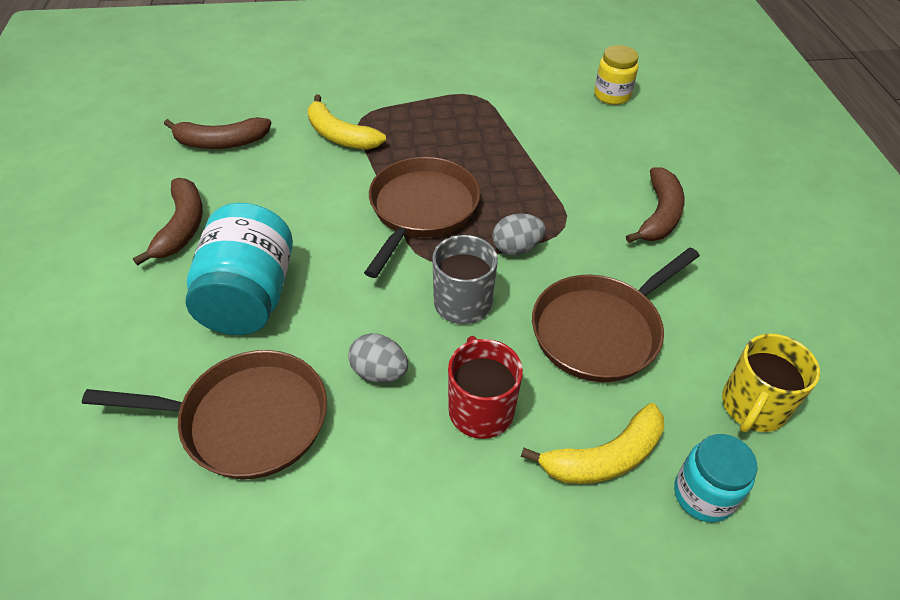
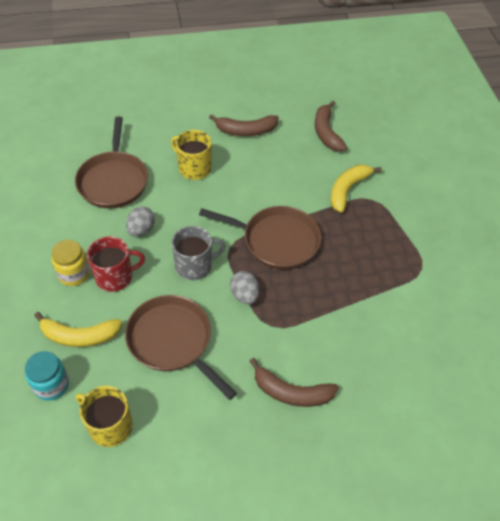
camera: 85 degrees right, 5 degrees up
turquoise jar [186,203,293,335] -> yellow mug [171,130,211,180]
yellow banana [521,403,664,484] -> yellow banana turned 60 degrees counterclockwise [34,312,122,347]
yellow jar [594,45,639,105] -> yellow jar moved to [51,240,90,286]

